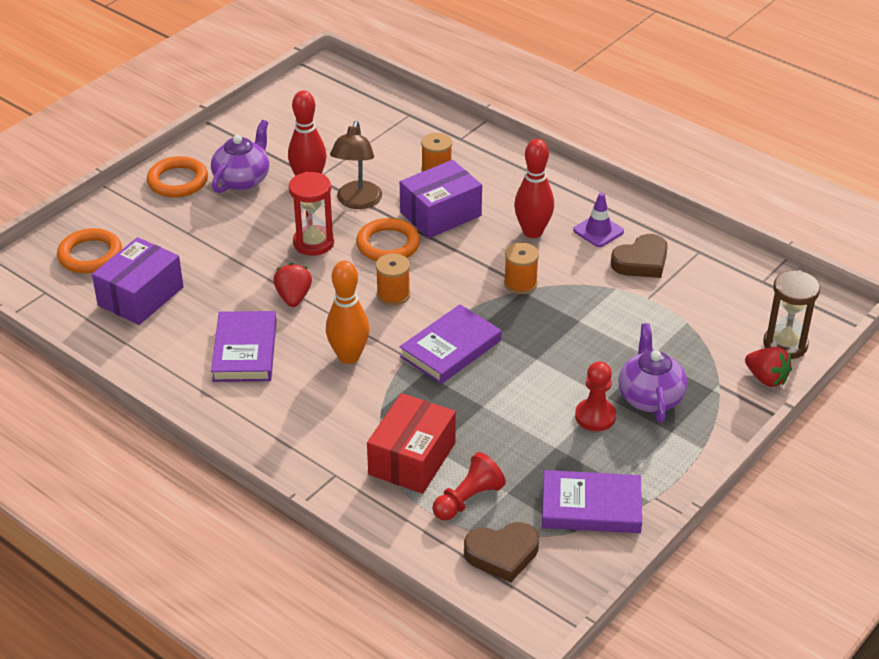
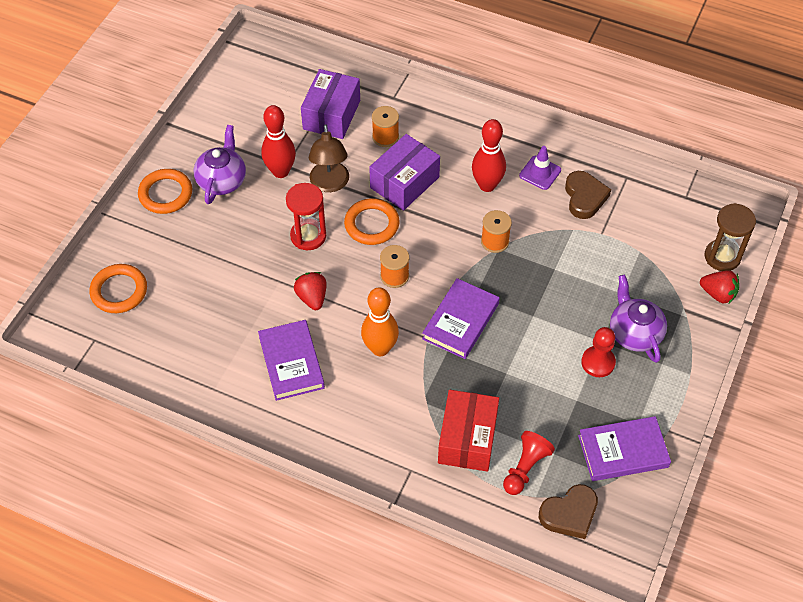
camera: 15 degrees left, 15 degrees up
purple box [92,237,184,325] -> purple box moved to [301,69,360,139]
brown heart [611,234,668,278] -> brown heart turned 45 degrees counterclockwise [565,171,611,219]

